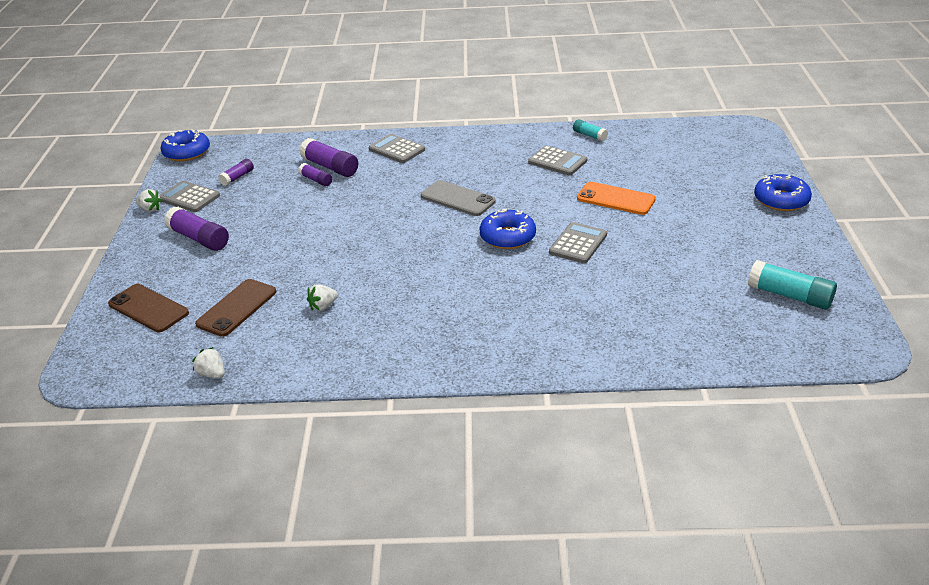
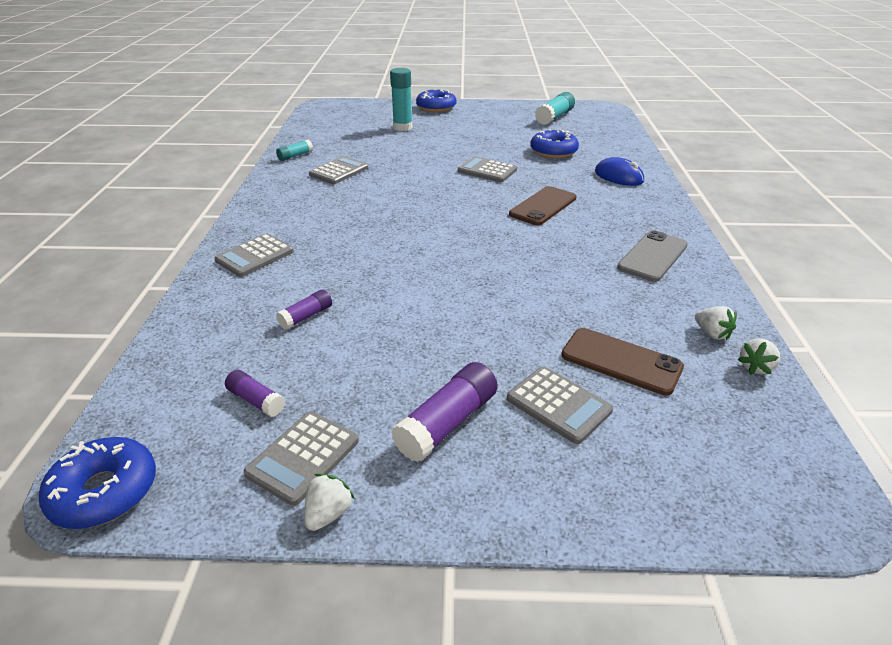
camera: 90 degrees left, 0 degrees up
brown phone [108,284,189,332] -> brown phone moved to [509,186,577,225]
purple glue stick [299,138,358,177] -> none
white strawberry [307,284,338,311] -> white strawberry moved to [695,306,737,340]
grey phone [421,180,495,216] -> grey phone moved to [617,230,688,282]
blue donut [480,209,536,249] -> blue donut moved to [530,129,579,158]
orange phone [577,182,656,215] -> none
none -> turquoise glue stick [390,68,412,131]
none -> grey calculator [507,366,613,444]
none -> blue mouse [595,157,644,186]

